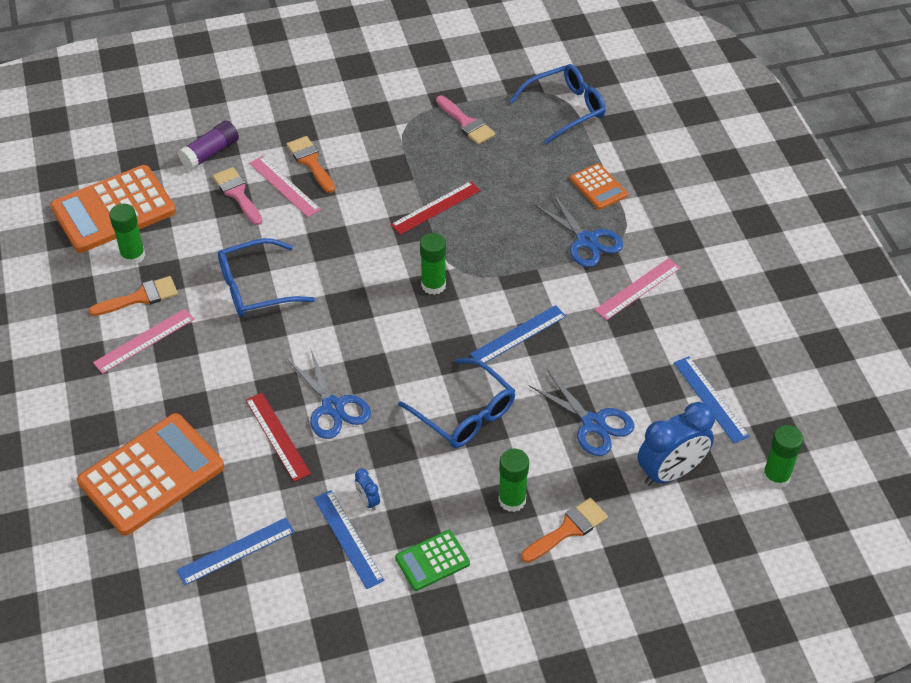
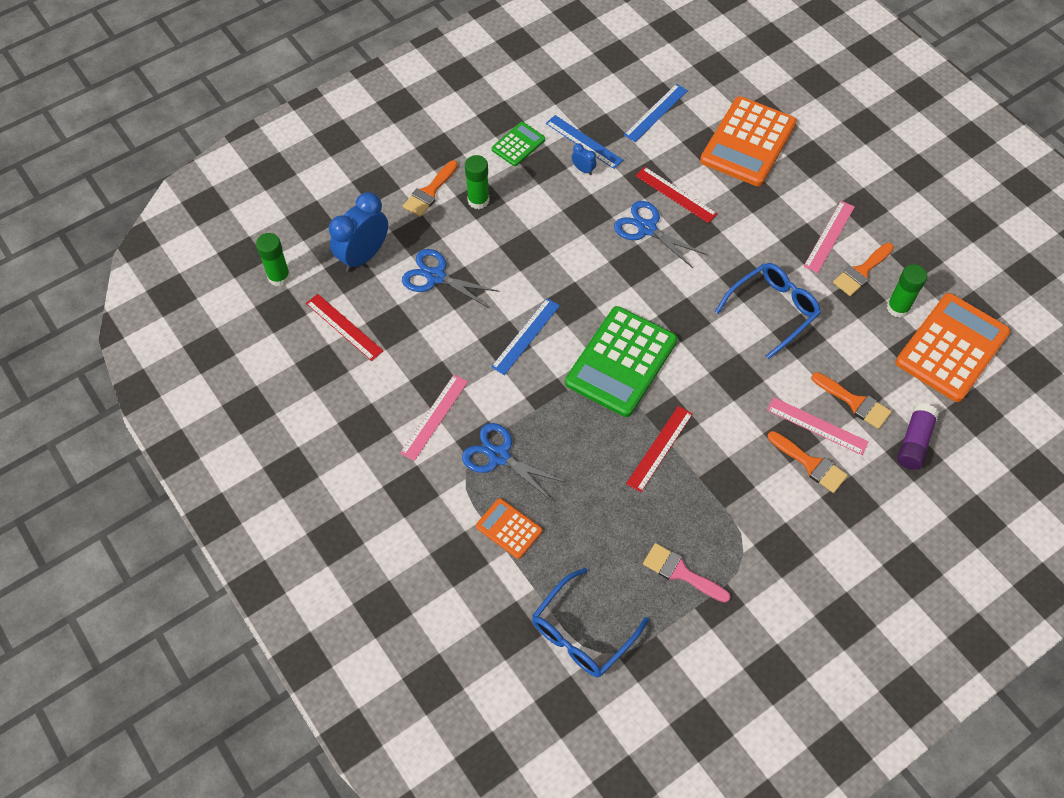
camera: 160 degrees right, 10 degrees up
pink brush [213,167,263,225] -> orange brush [811,372,891,429]
blue glasses [398,358,515,448] -> none
green glue stick [420,233,446,295] -> green calculator [565,306,677,417]
blue ruler [674,356,750,443] -> red ruler [306,294,383,361]

